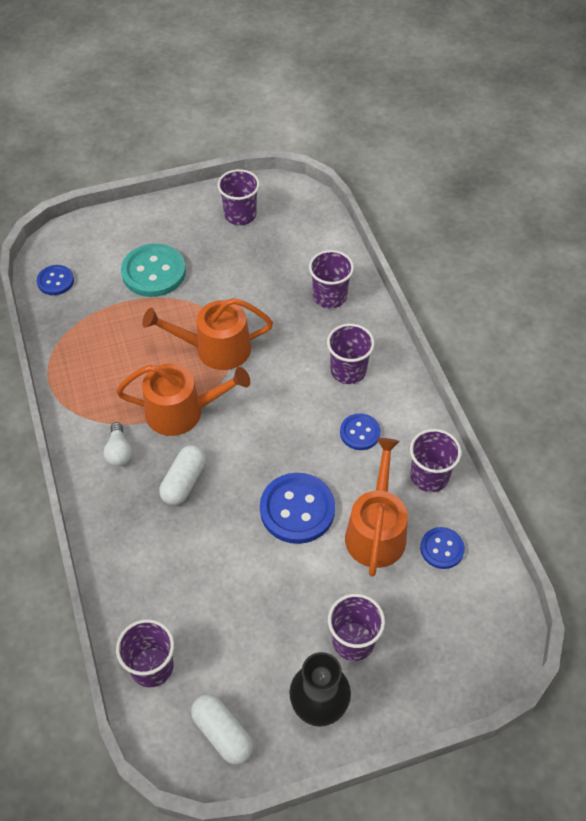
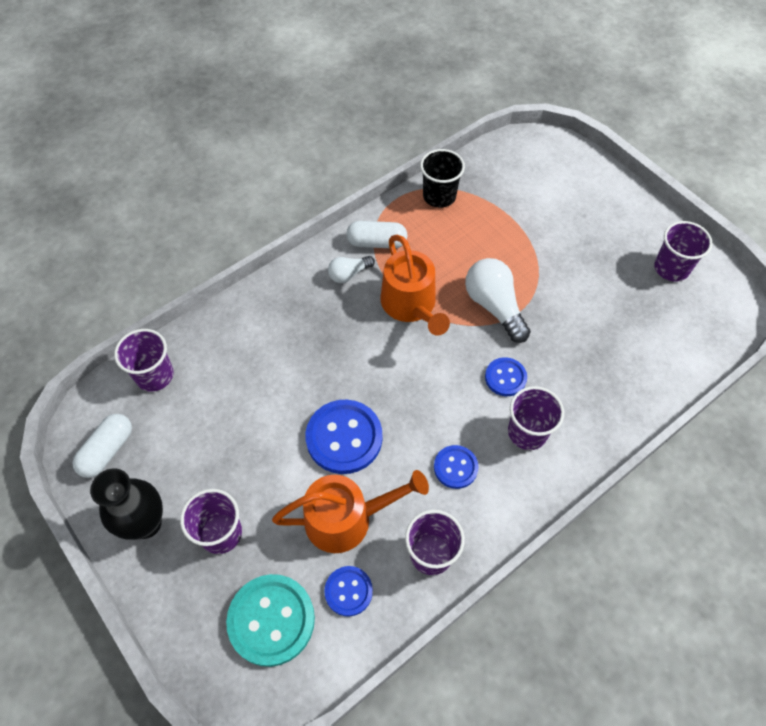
camera: 70 degrees right, 5 degrees up
blue button [37,265,74,295] -> blue button moved to [485,357,527,396]
turquoise button [121,244,186,297] -> turquoise button moved to [226,574,315,667]
orange watering can [142,298,273,370] -> white light bulb [465,258,531,343]
white capsule [159,445,206,505] -> white capsule moved to [346,221,408,248]
purple cup [309,250,354,309] -> none
none -> black cup [420,149,465,208]

